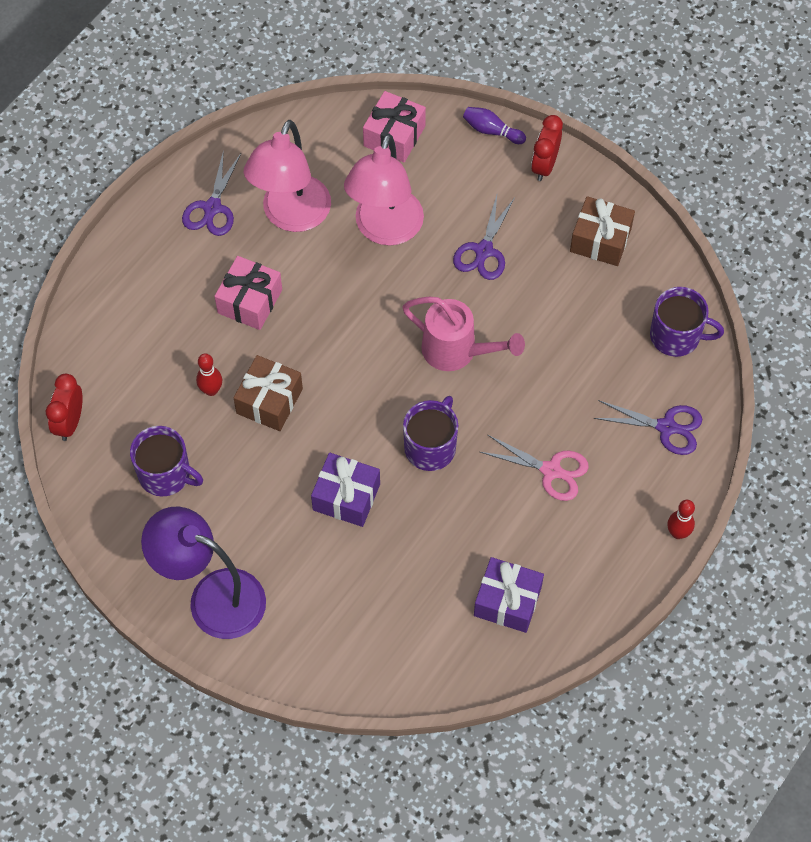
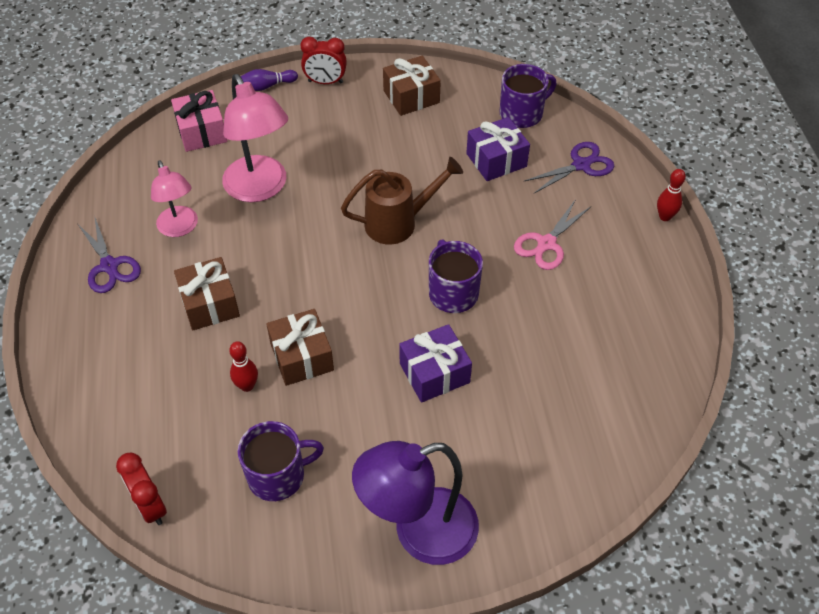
camera: 45 degrees left, 10 degrees down
pink gift [214,256,282,330] -> brown gift [174,257,240,330]
pink lamp [244,120,331,232] -> pink lamp [151,160,198,237], size x0.62
pink watering can [402,297,525,371] -> brown watering can [341,157,463,245]
purple scissors [453,195,515,280] -> none
purple gift [474,557,544,633] -> purple gift moved to [466,117,530,181]
pink scissors [480,435,589,501] -> pink scissors turned 150 degrees clockwise [514,199,591,270]
red clock [531,115,563,181] -> red clock turned 60 degrees counterclockwise [300,37,347,84]

